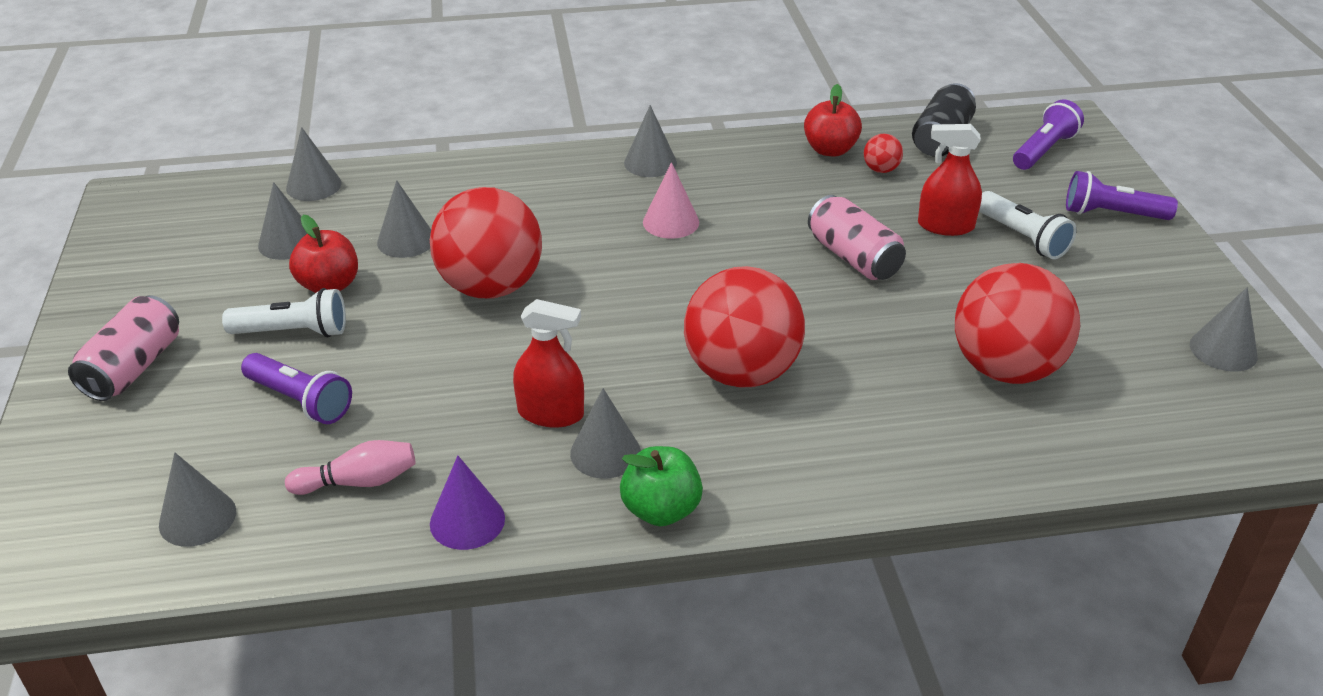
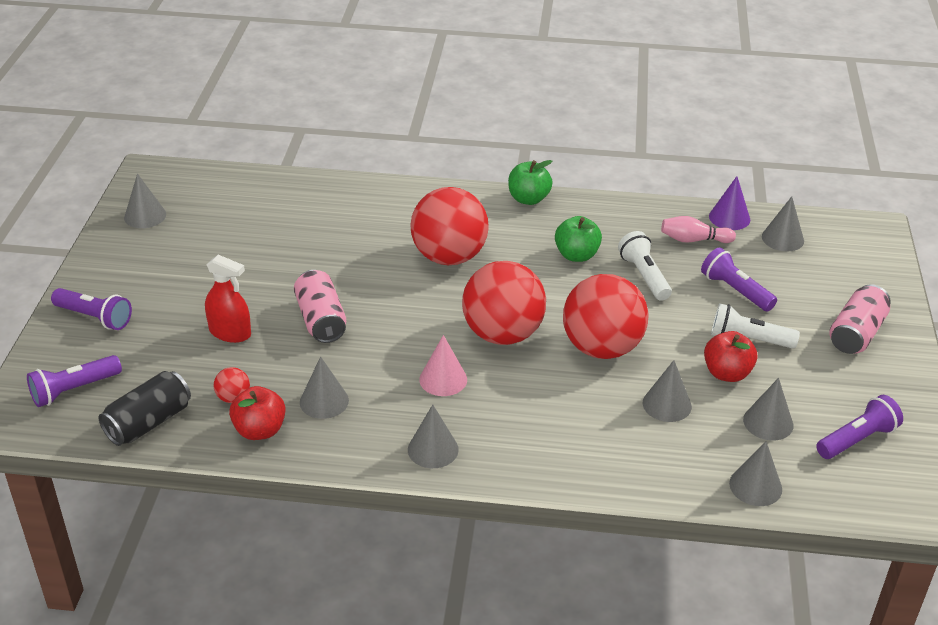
camera: 165 degrees left, 0 degrees up
purple cone [430,455,505,550] -> purple cone moved to [709,176,750,230]
red spray bottle [513,299,584,428] -> green apple [555,216,602,262]
grey cone [570,388,641,479] -> grey cone moved to [300,356,349,419]
red ball [955,263,1080,384] -> red ball moved to [462,261,546,345]
white flashlight [979,191,1077,259] -> white flashlight moved to [618,231,672,301]
none -> purple flashlight [816,395,903,459]

